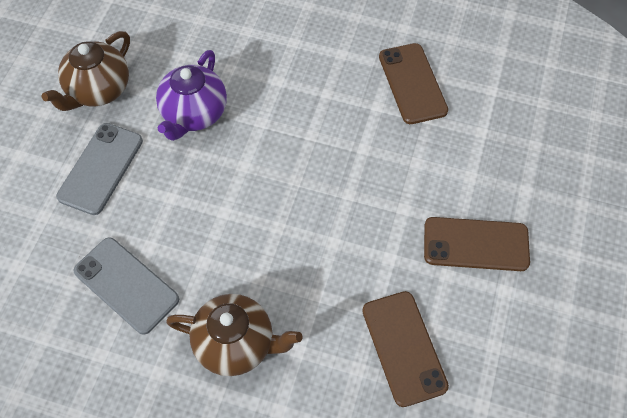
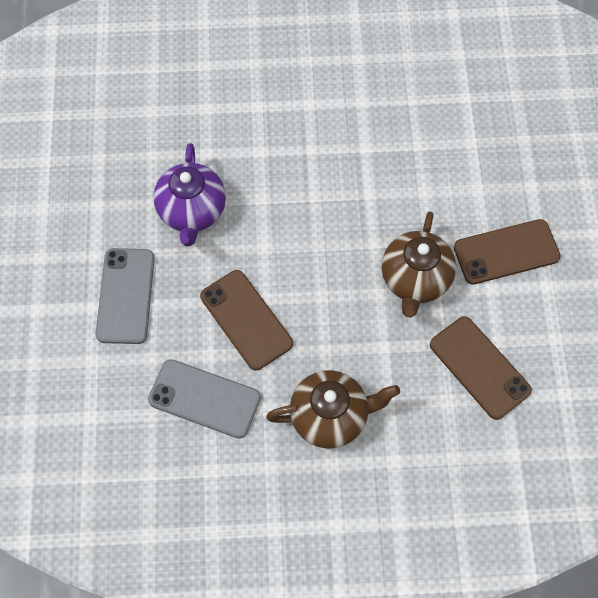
camera: 20 degrees left, 5 degrees up
brown teapot [42,31,130,111] -> brown teapot moved to [382,211,456,318]
brown phone [379,43,448,124] -> brown phone moved to [200,270,293,370]

